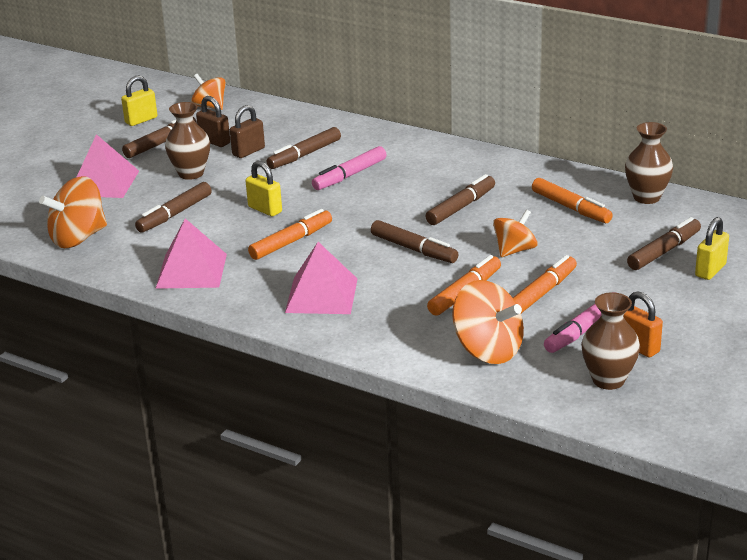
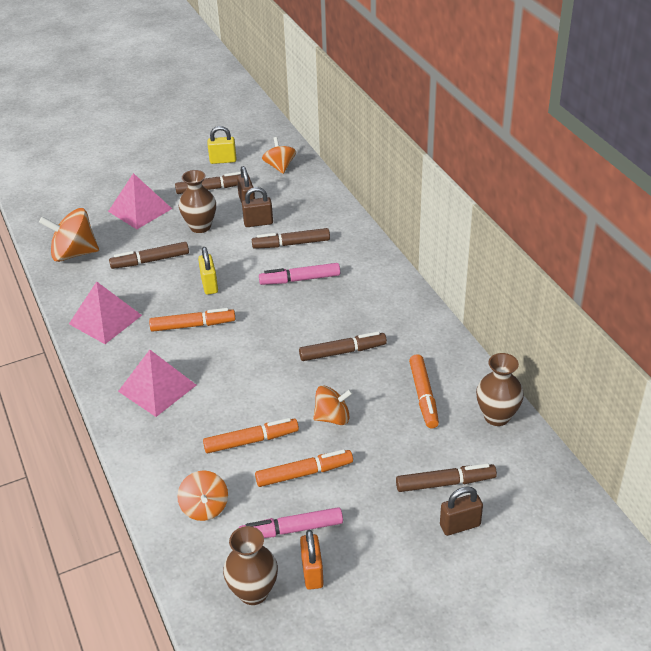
camera: 35 degrees right, 10 degrees up
brown marker [371,220,458,263] -> none
orange spinning top [452,280,524,364] -> orange spinning top [177,470,228,521], size x0.64
yellow padlock [695,217,729,280] -> brown padlock [440,486,483,536]

